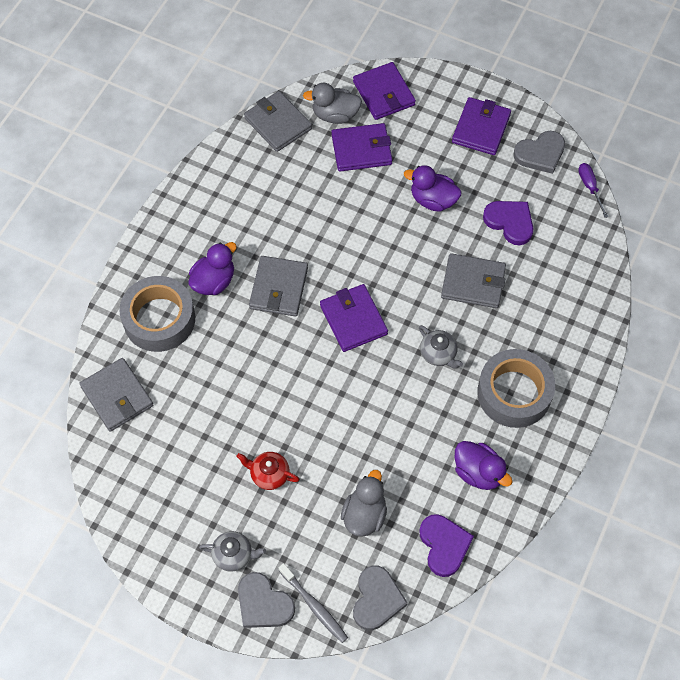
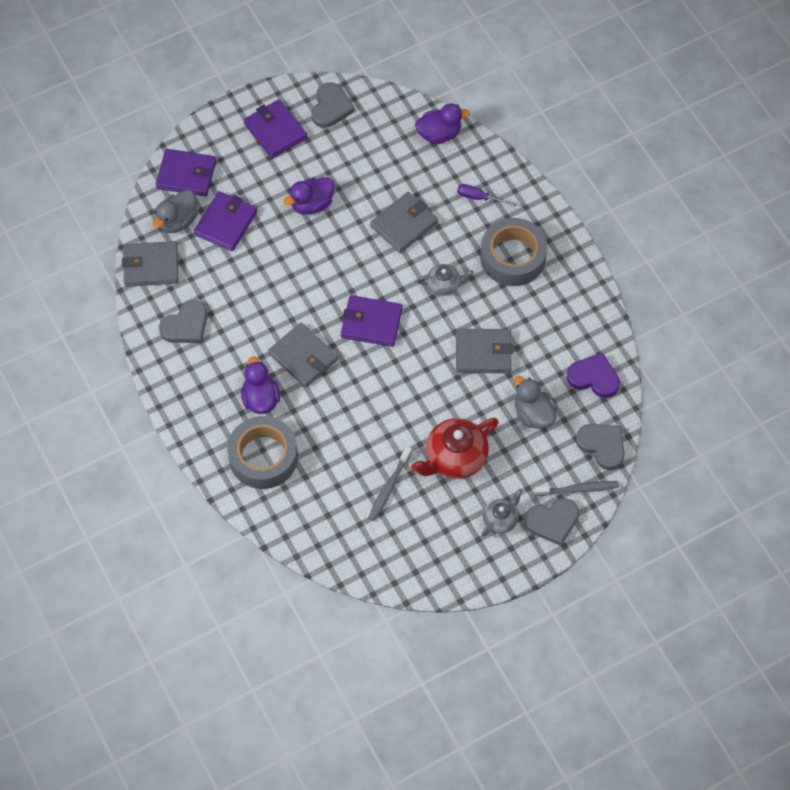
camera: 55 degrees left, 0 degrees up
grey wallet [79,358,153,432] -> grey wallet moved to [456,328,513,373]
red teapot [236,452,299,490] -> red teapot [411,418,499,479], size x1.78
purple duck [455,441,513,490] -> purple duck moved to [415,103,470,144]
purple heart [483,201,533,245] -> none
purple screwdriver [578,163,608,218] -> purple screwdriver moved to [457,184,517,207]
none -> grey heart [159,300,207,343]
none -> grey toothbrush [368,446,412,521]

